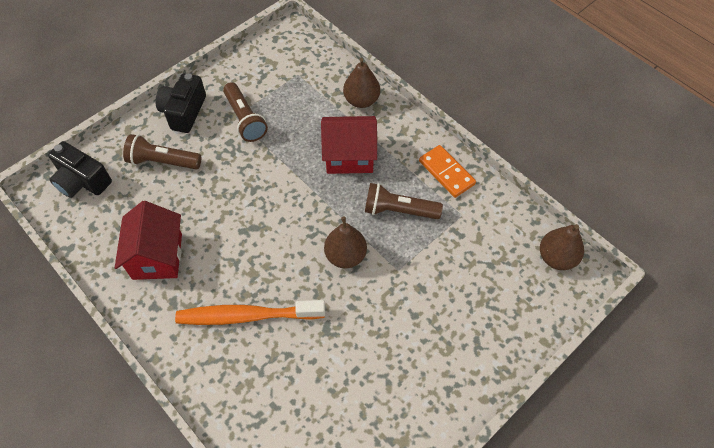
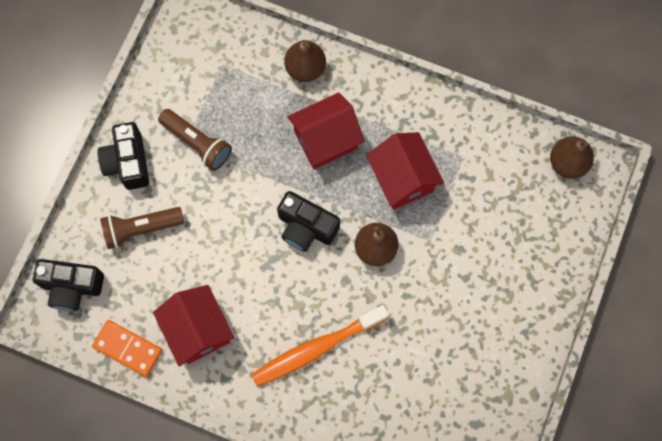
camera: 25 degrees left, 15 degrees up
brown flashlight [365,183,443,219] -> red house [366,132,444,210]
orange domino [419,145,476,198] -> orange domino moved to [92,320,162,377]
none -> black camera [277,191,340,252]

